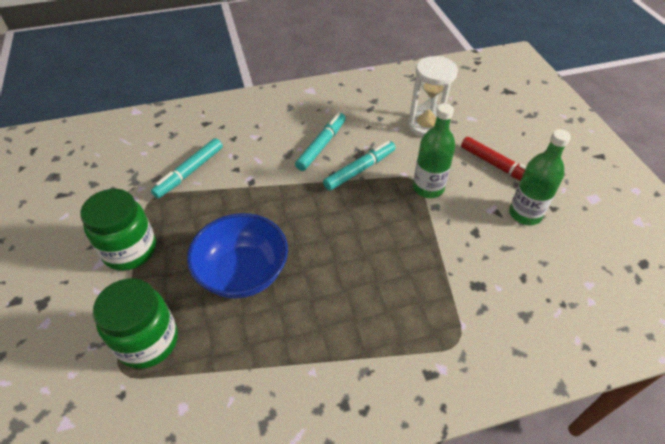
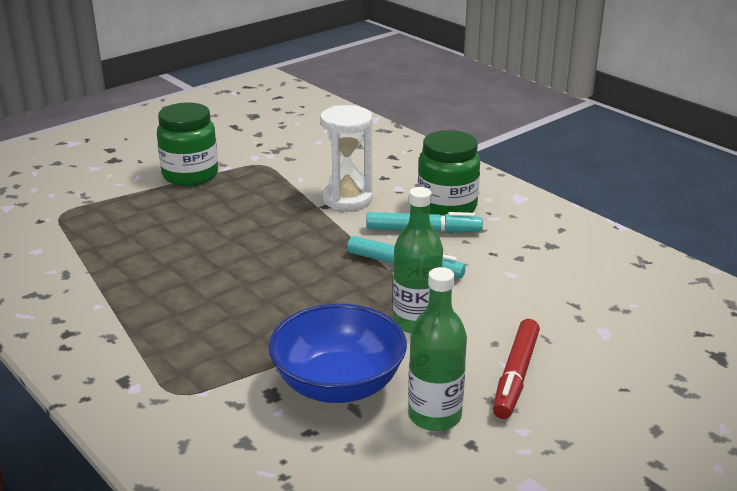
camera: 65 degrees right, 20 degrees down
green jar [93,278,178,369] -> green jar moved to [418,130,480,216]
turquoise marker [151,138,223,198] -> none
blue bowl [187,213,288,299] -> blue bowl moved to [268,303,407,403]
white hourglass [408,56,458,137] -> white hourglass moved to [320,105,373,211]

